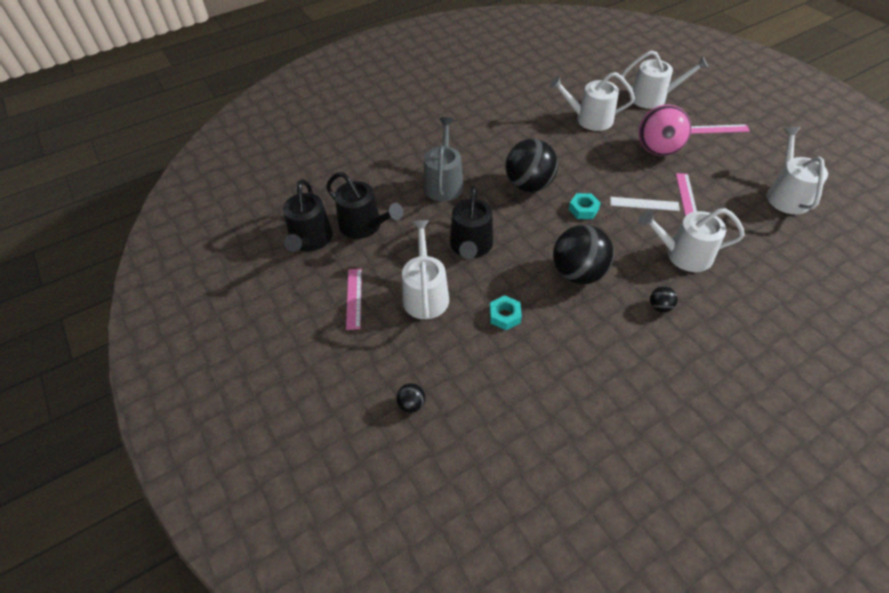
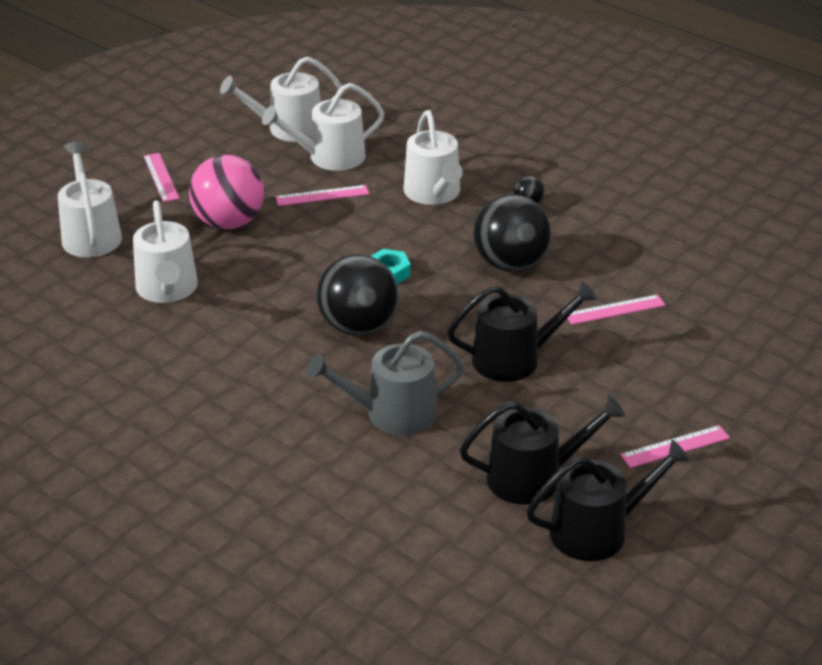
camera: 110 degrees left, 15 degrees down
black watering can [326,172,403,239] -> black watering can turned 60 degrees clockwise [460,395,625,505]
black ball [396,383,425,413] -> none
white watering can [402,220,449,319] -> white watering can moved to [262,83,384,171]
turquoise nut [490,295,522,330] -> pink ruler [567,294,666,325]
white ruler [610,197,680,211] -> none

